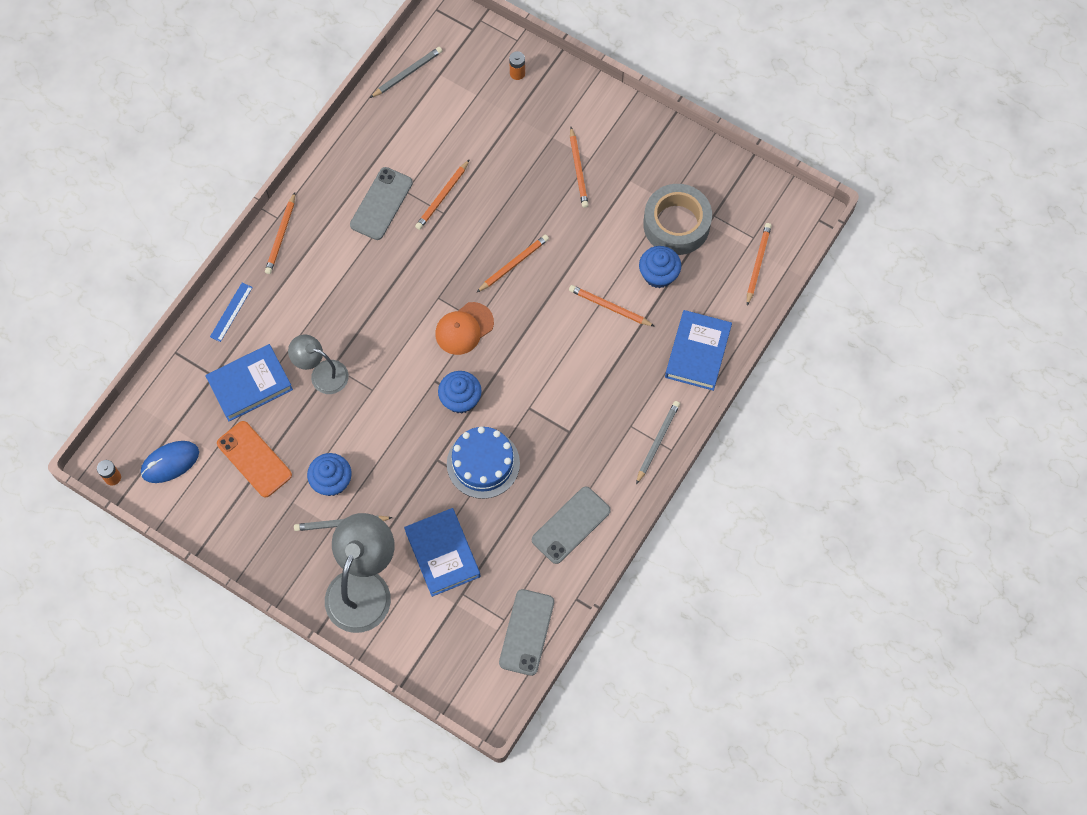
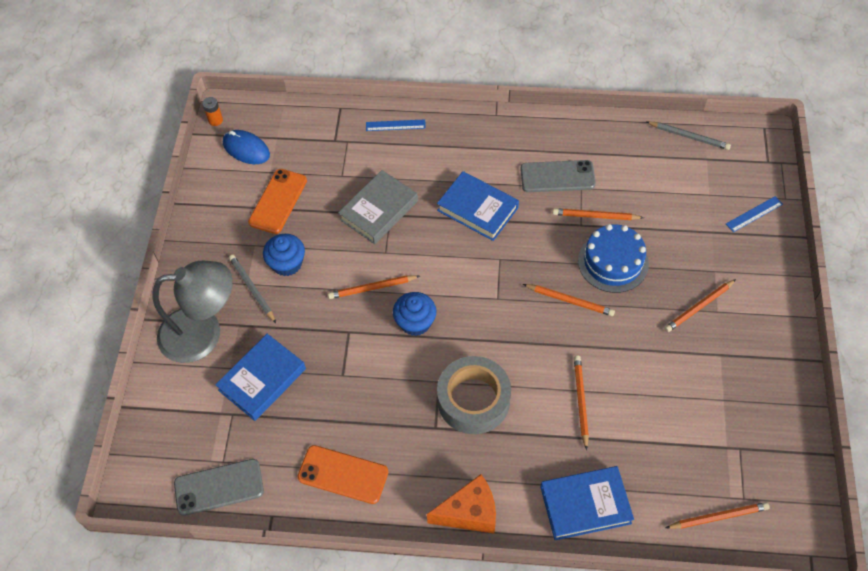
camera: 65 degrees right, 10 degrees down
blue book [205,344,293,421] -> blue book moved to [437,171,519,241]
orange pencil [265,192,295,274] -> orange pencil moved to [328,275,420,299]
grey lamp [288,335,349,394] -> grey book [338,170,418,244]
orange cap [435,302,494,355] -> none
blue cake [447,427,520,499] -> blue cake moved to [578,224,649,293]
orange battery [509,51,525,80] -> blue ruler [726,196,783,232]
grey phone [532,487,611,564] -> orange phone [297,445,388,504]
grey pencil [636,401,680,484] -> orange cheese [427,474,496,534]
blue cupcake [639,246,681,288] -> none
grey tape [643,184,712,255] -> grey tape moved to [437,356,511,434]

